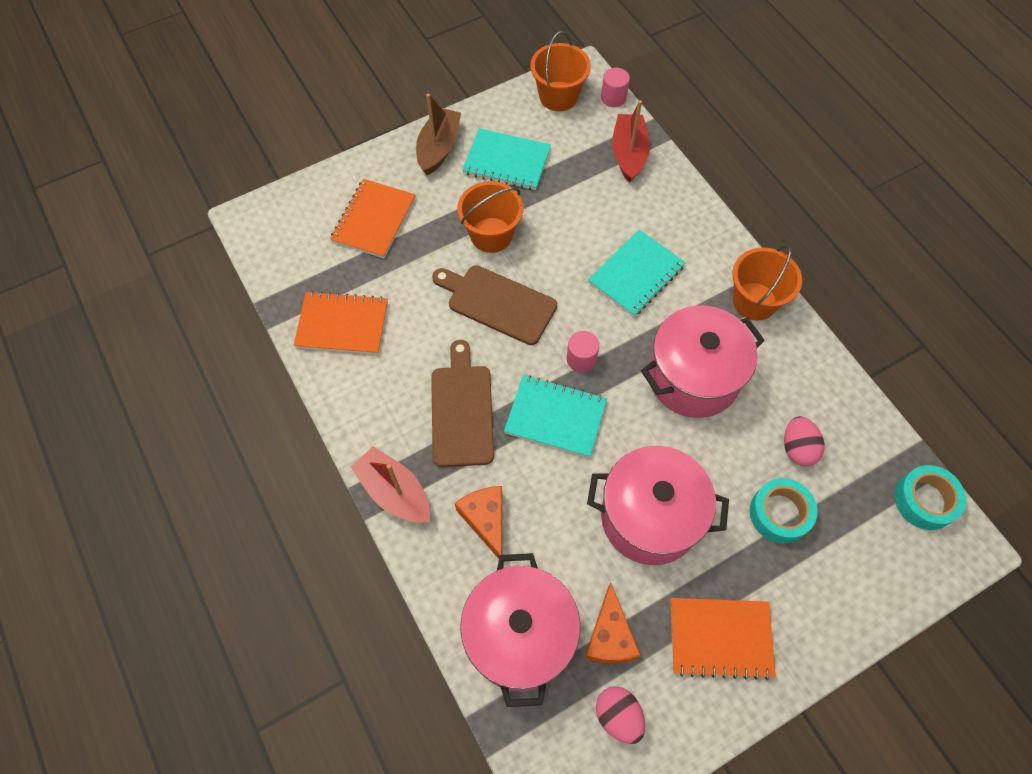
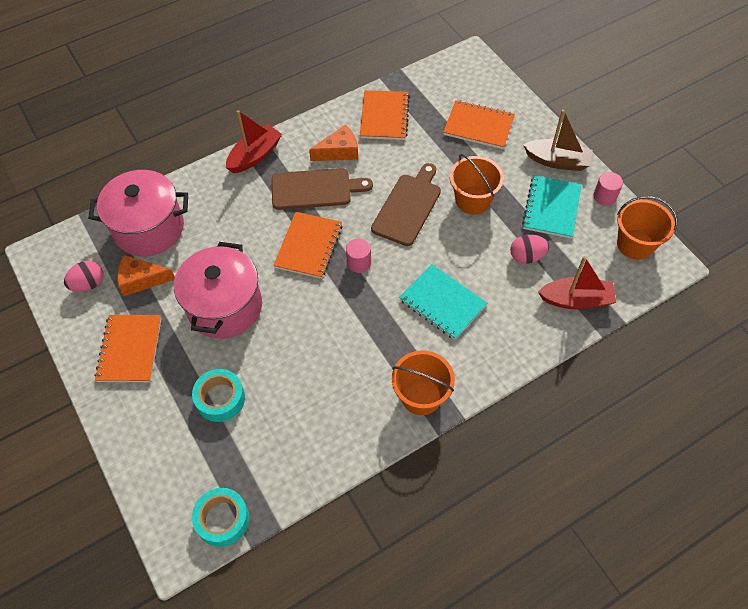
camera: 90 degrees right, 5 degrees down
orange cheese [455,486,502,559] -> orange cheese moved to [309,125,358,161]
turquoise notebook [504,375,607,458] -> orange notebook [273,212,343,279]
pink cylinder [601,68,630,107] -> pink cylinder moved to [593,172,623,206]
pink pot [641,306,765,418] -> none
pink egg [784,416,824,466] -> pink egg moved to [510,235,549,264]

